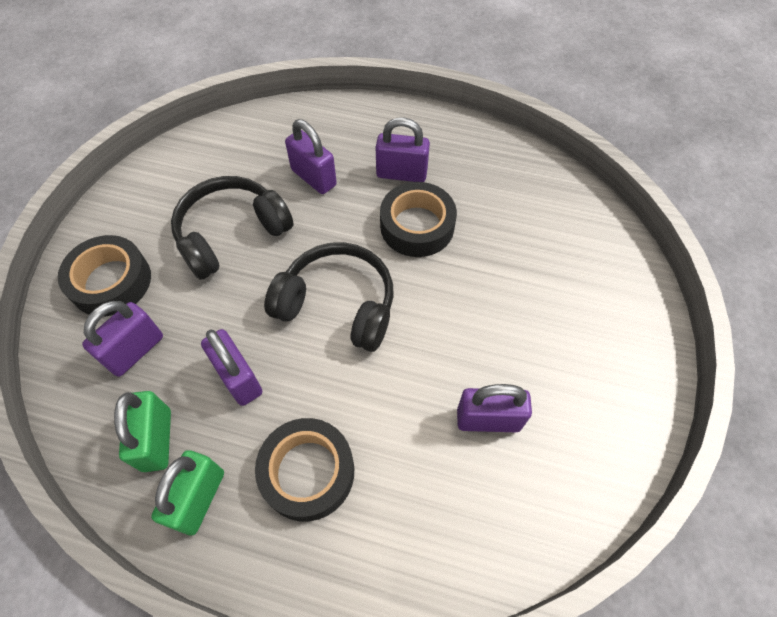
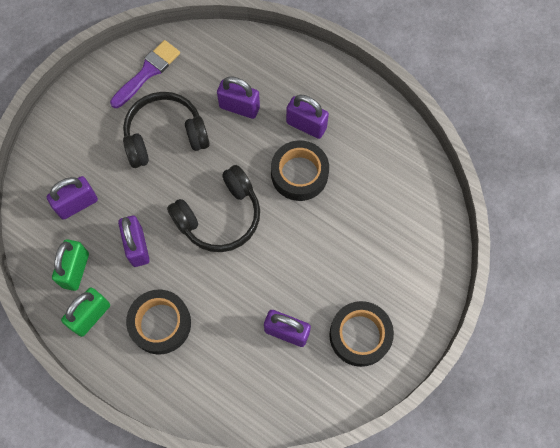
camera: 20 degrees right, 10 degrees up
black tape [58,235,151,316] -> black tape moved to [329,301,394,367]
black headphones [264,242,394,352] -> black headphones turned 105 degrees clockwise [167,165,260,252]
purple padlock [285,119,337,194] -> purple padlock turned 45 degrees counterclockwise [217,76,260,119]
none -> purple brush [110,40,180,108]

